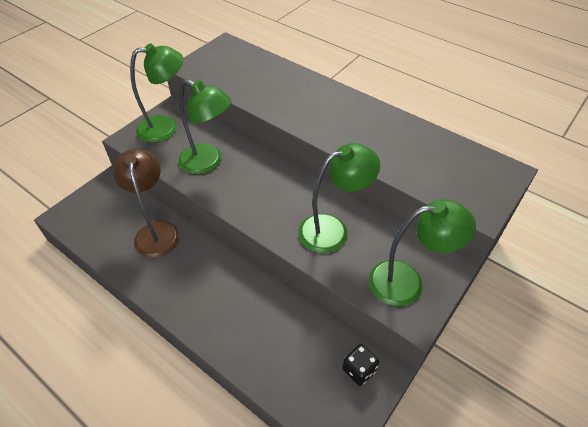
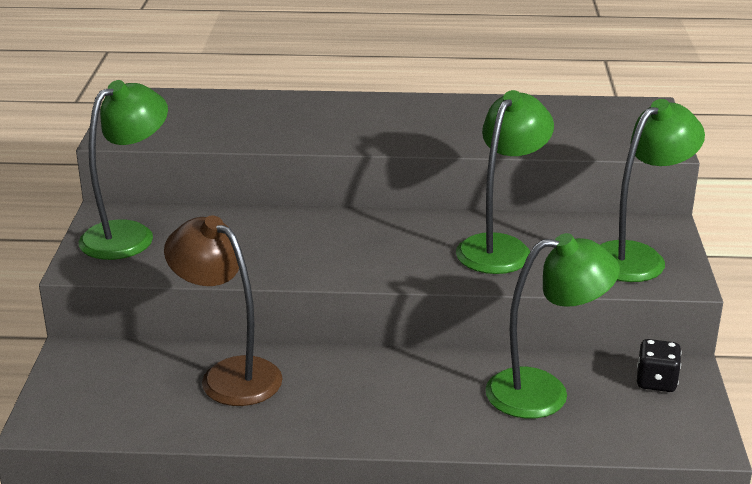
camera: 35 degrees left, 20 degrees down
green lamp [178,79,232,174] -> green lamp moved to [485,233,620,419]

